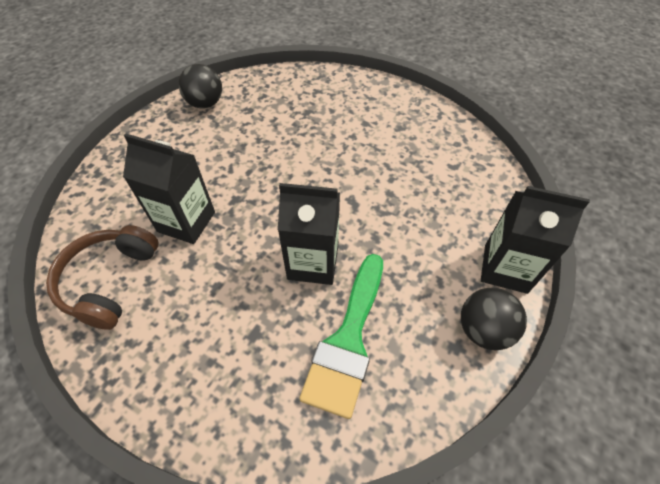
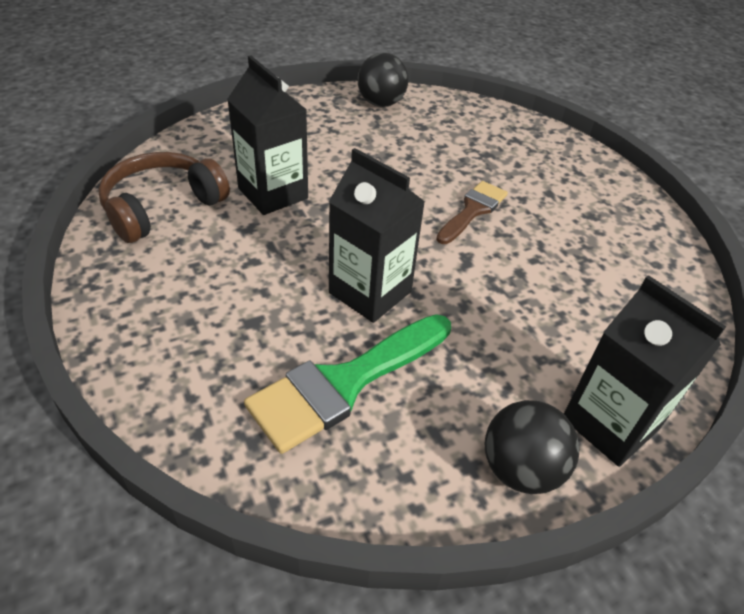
camera: 30 degrees right, 10 degrees down
none -> brown brush [436,181,508,244]

